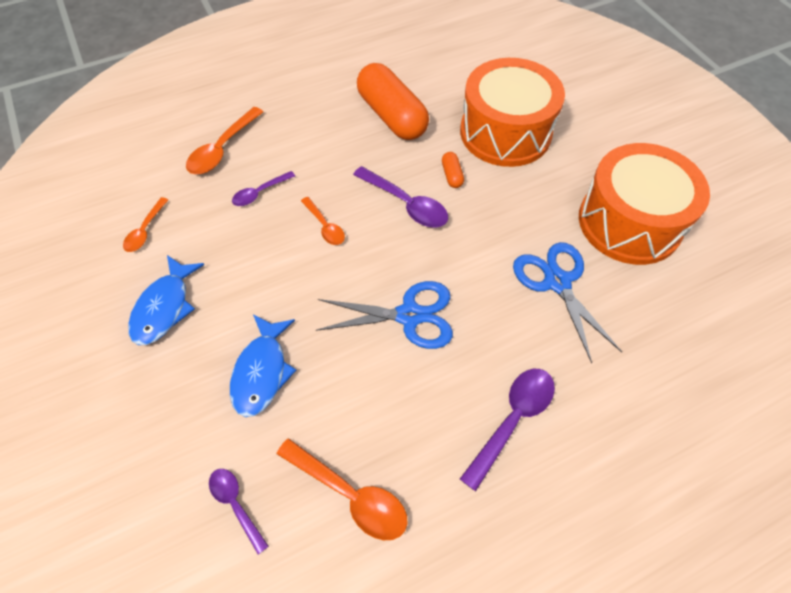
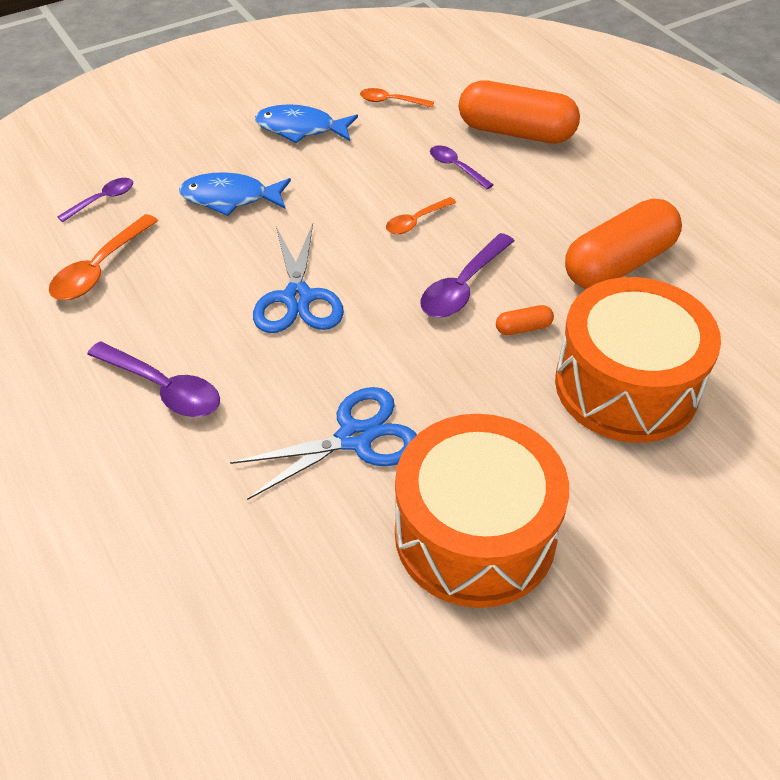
camera: 85 degrees right, 10 degrees down
orange spoon [186,107,263,174] -> orange capsule [459,80,580,143]

